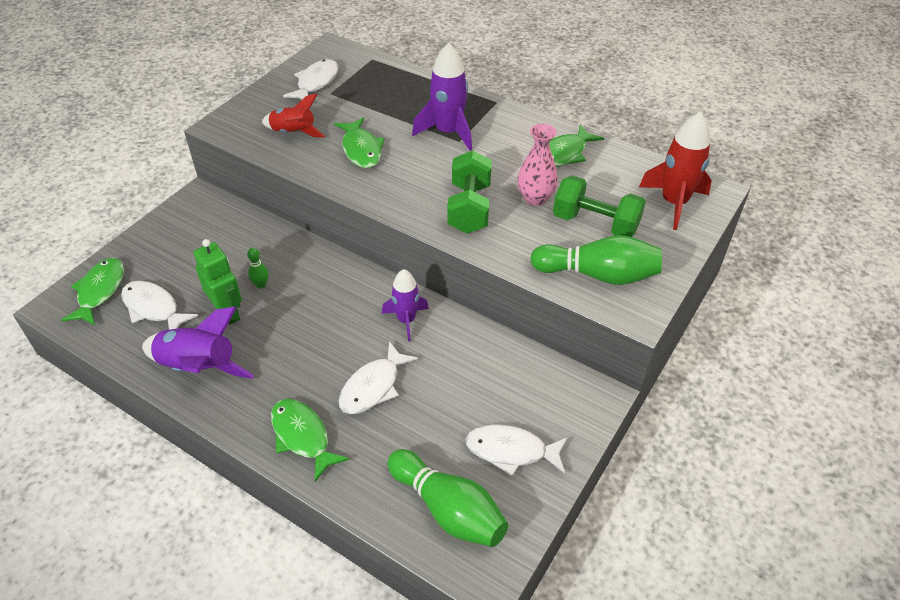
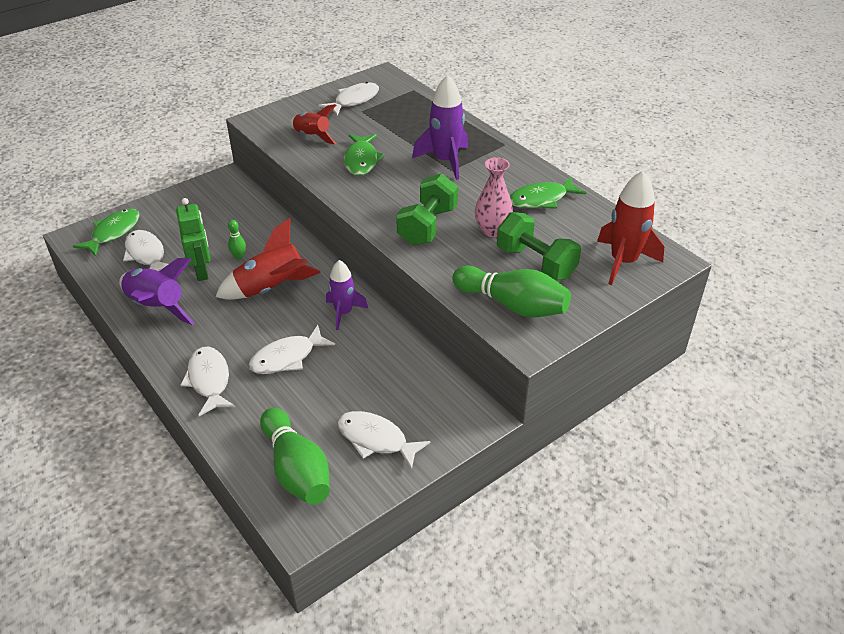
camera: 20 degrees right, 5 degrees down
green fish [271,399,350,482] -> white fish [181,347,235,416]
none -> red rocket [215,218,321,300]

